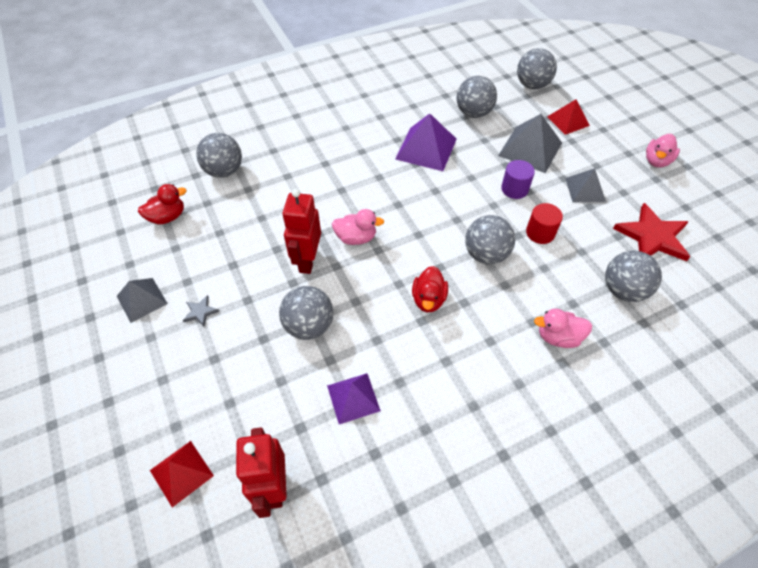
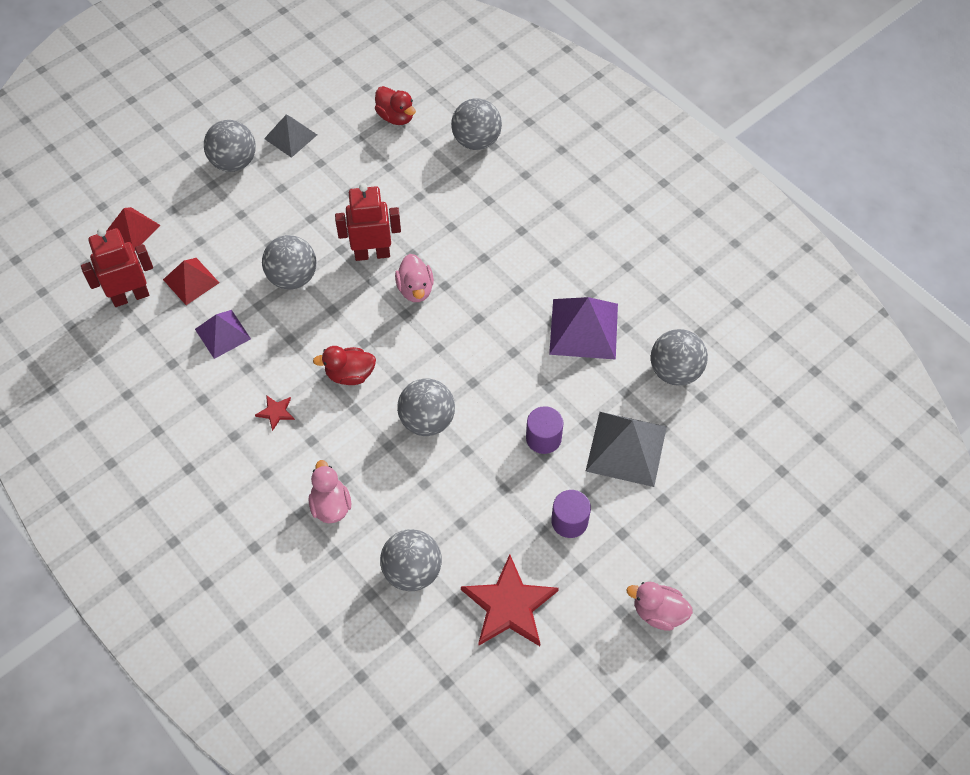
camera: 75 degrees right, 5 degrees up
grey star [183,295,219,327] -> none
grey ball [517,48,557,89] -> grey ball moved to [204,120,256,172]
red cylinder [526,203,563,244] -> none
red pyramid [547,99,590,135] -> red pyramid moved to [163,258,219,305]
grey pyramid [565,168,606,202] -> purple cylinder [551,490,591,538]
none -> red star [255,395,295,431]

